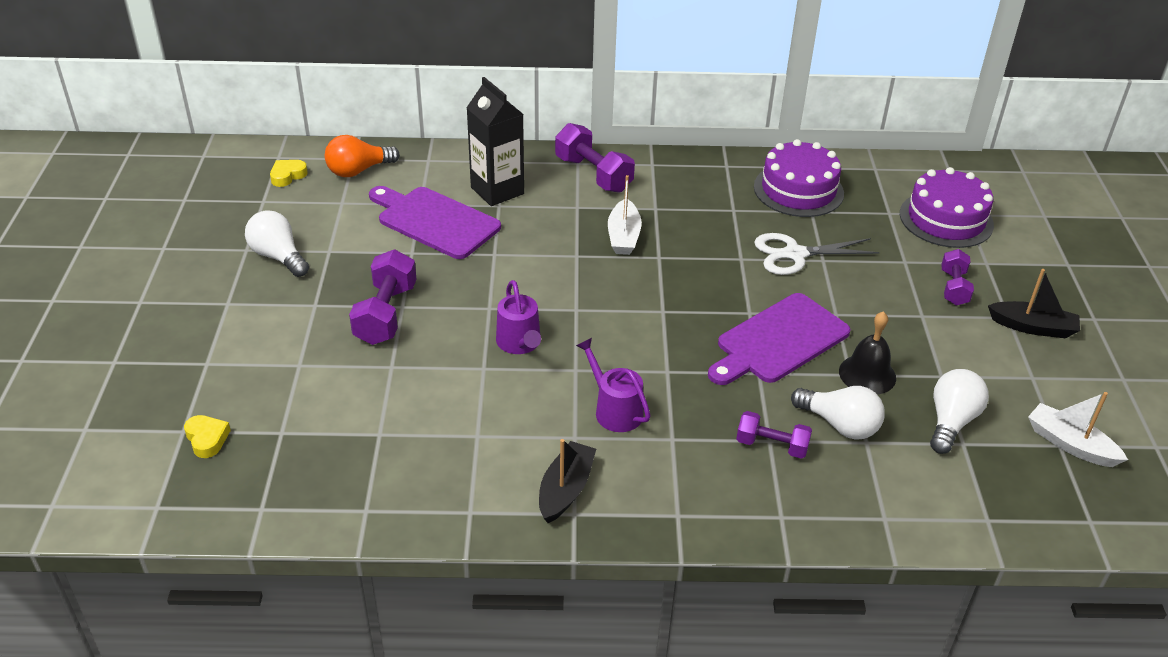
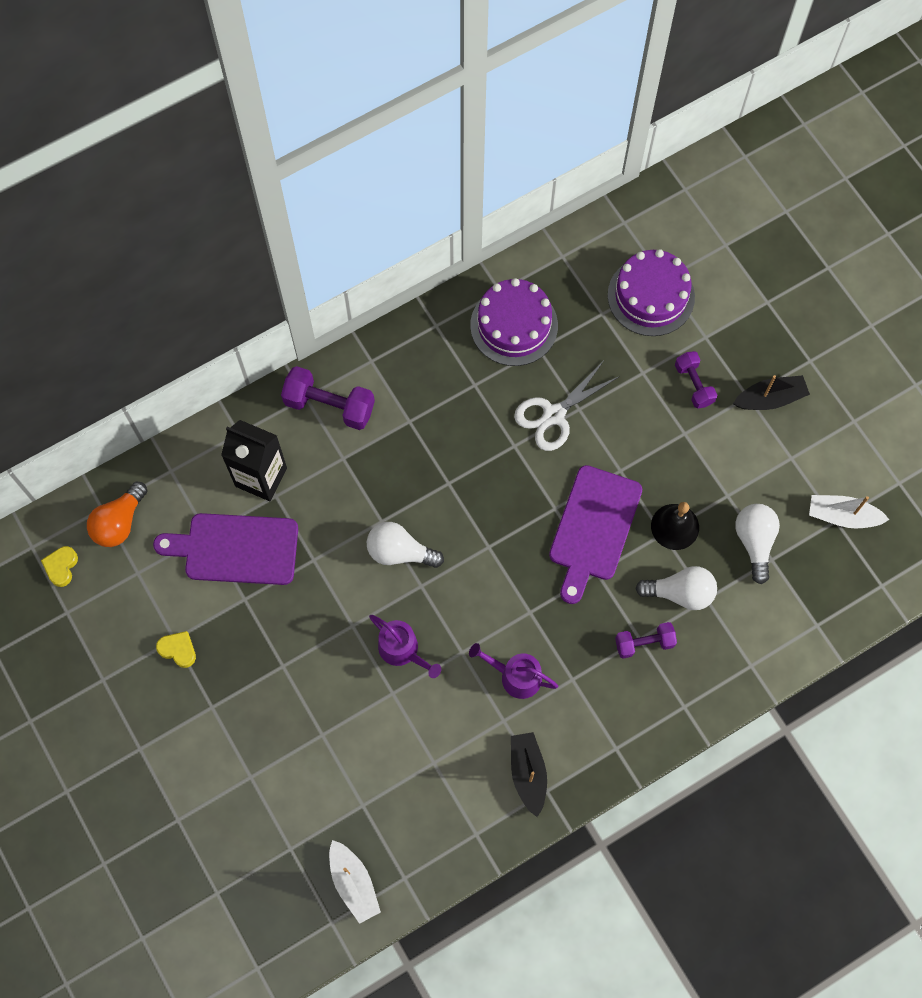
camera: 30 degrees left, 30 degrees up
yellow heart [184,415,231,458] -> yellow heart moved to [156,631,196,668]
white light bulb [245,210,309,277] -> white light bulb moved to [367,522,444,568]
purple dumbbell [349,249,416,345] -> none
white boat [608,175,642,255] -> white boat moved to [329,840,381,924]

